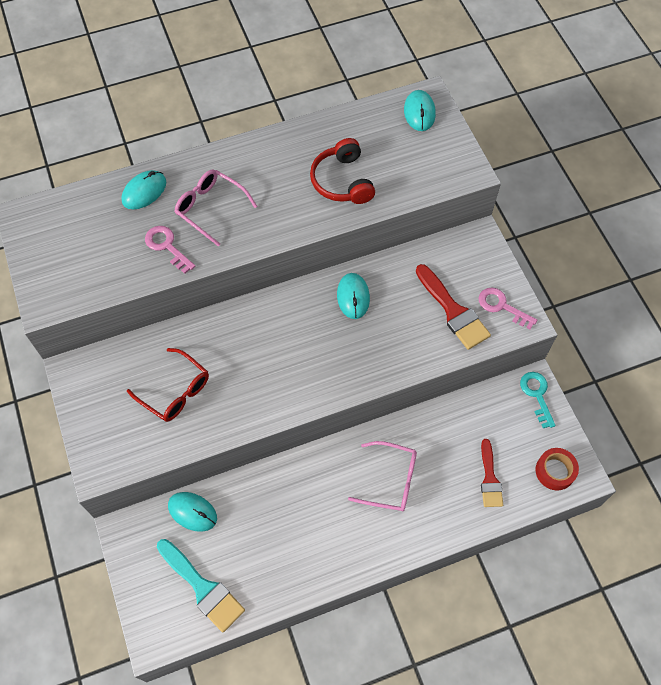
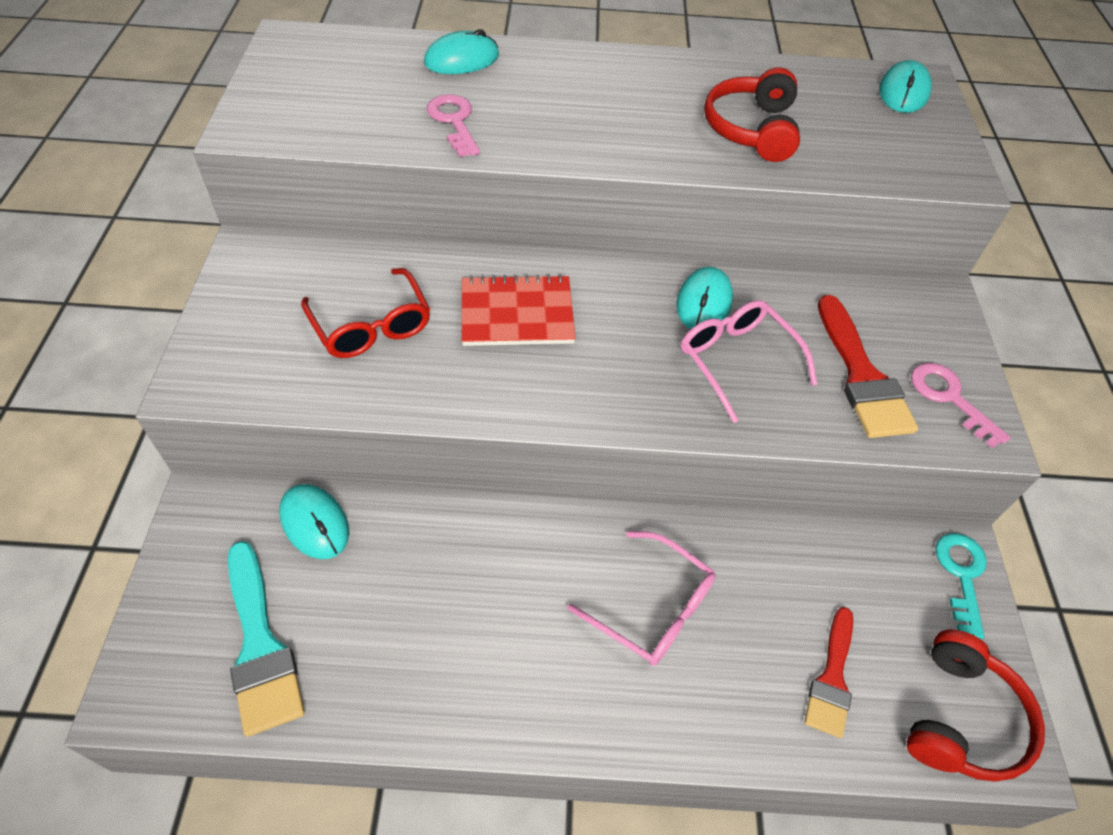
camera: 20 degrees right, 10 degrees down
pink glasses [174,169,257,246] -> pink glasses moved to [681,300,818,423]
red tape [536,448,579,490] -> red headphones [907,630,1045,782]
none -> red notebook [462,274,576,346]

